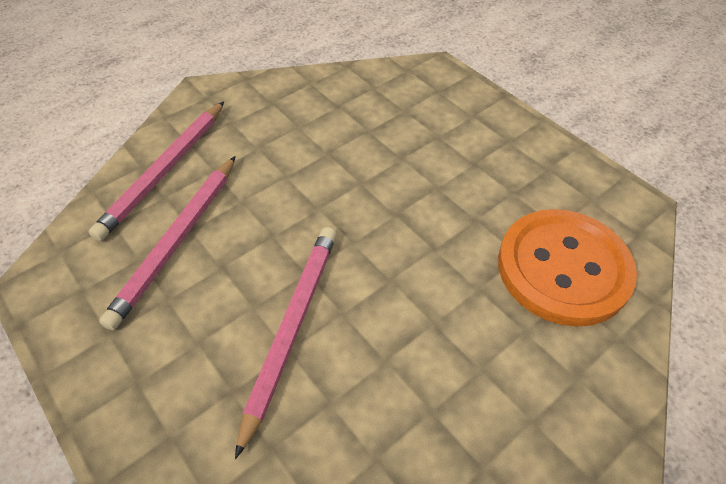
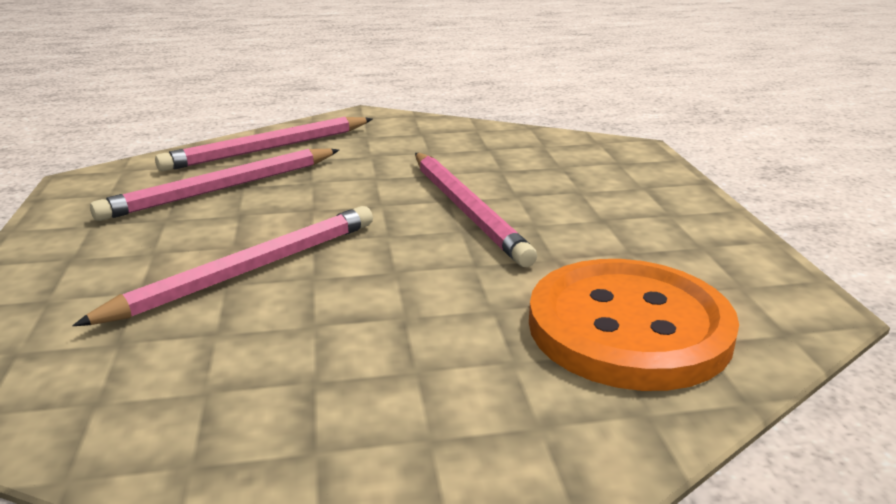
camera: 30 degrees right, 25 degrees down
none -> pink pencil [415,153,537,267]

